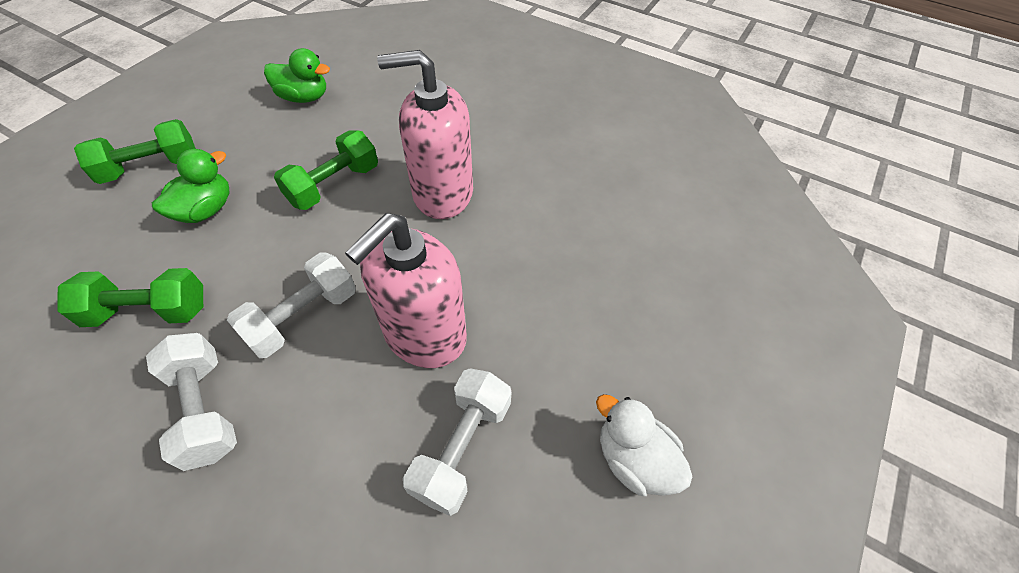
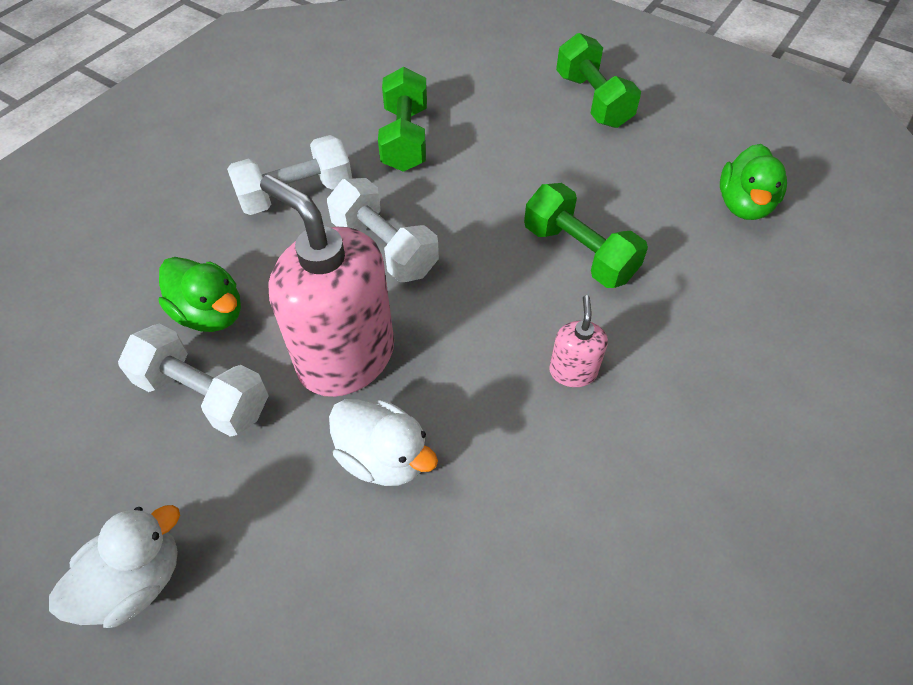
camera: 95 degrees right, 0 degrees up
green duck [152,149,229,223] -> green duck moved to [159,257,241,332]
pink soap dispenser [377,50,473,219] -> pink soap dispenser [549,295,608,387], size x0.45
none -> white duck [329,399,438,486]

